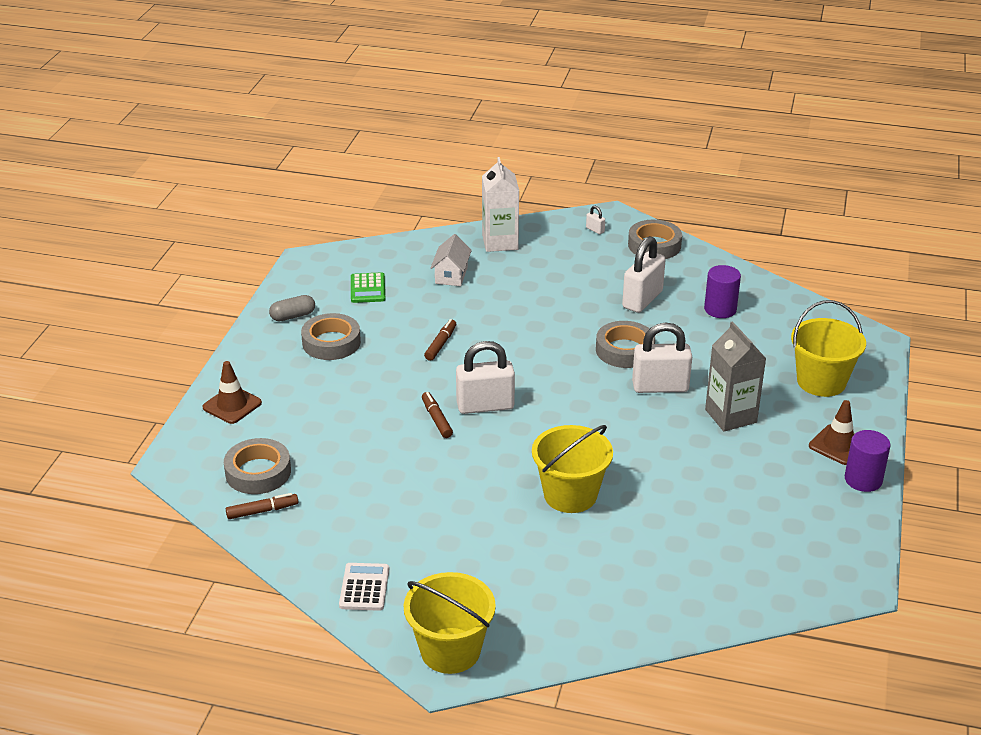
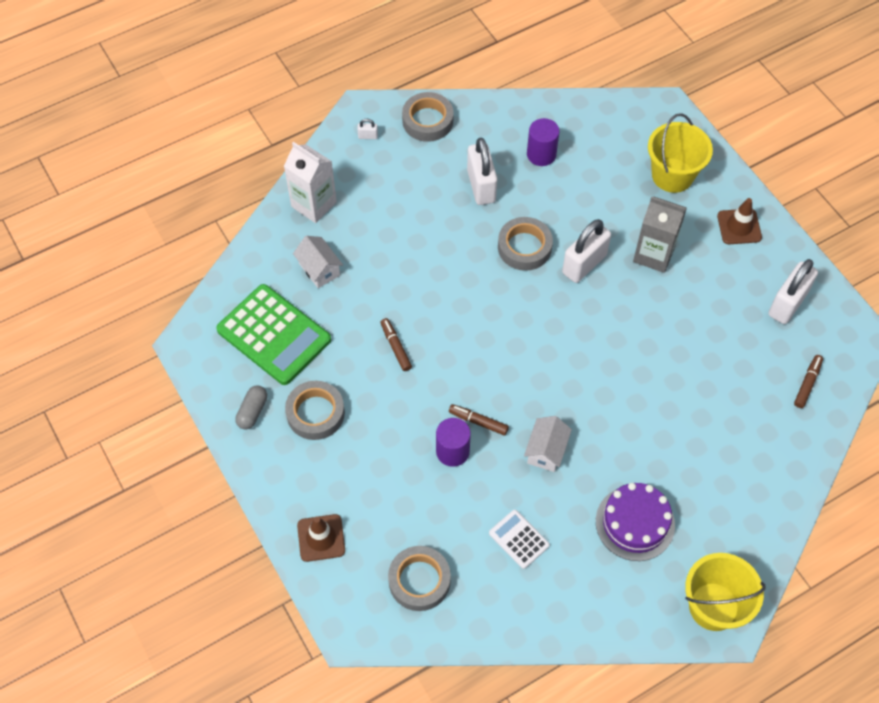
camera: 45 degrees left, 25 degrees up
brown marker [226,493,298,519] -> brown marker moved to [794,355,823,408]
white calculator [339,563,389,611] -> white calculator moved to [489,510,550,569]
green calculator [351,272,386,303] -> green calculator [216,284,331,385], size x2.03
white padlock [456,341,515,414] -> white padlock moved to [768,259,818,324]
yellow bucket [532,425,613,513] -> none
purple cylinder [845,430,890,492] -> purple cylinder moved to [436,418,471,467]
none -> white house [524,416,572,472]
none -> purple cake [596,483,675,561]

